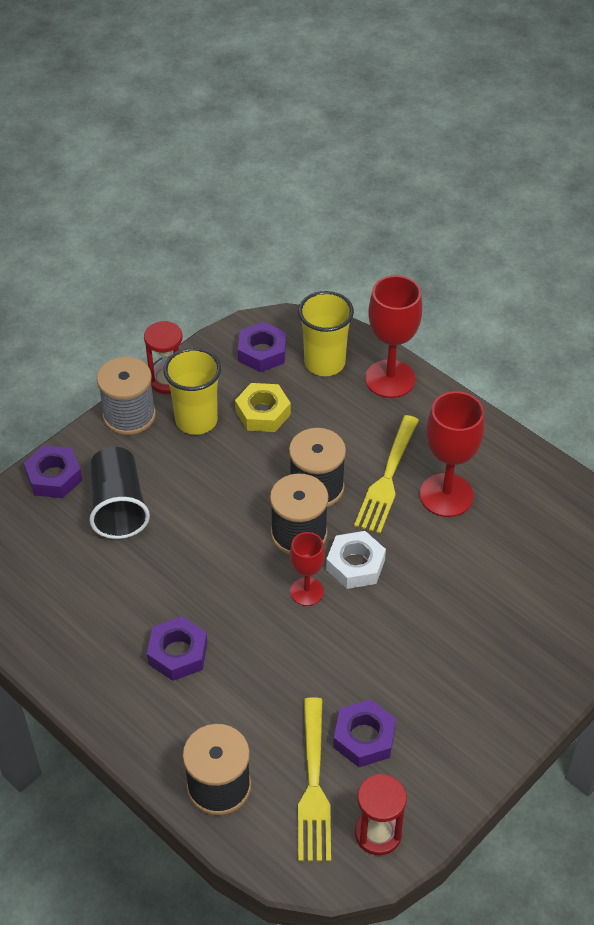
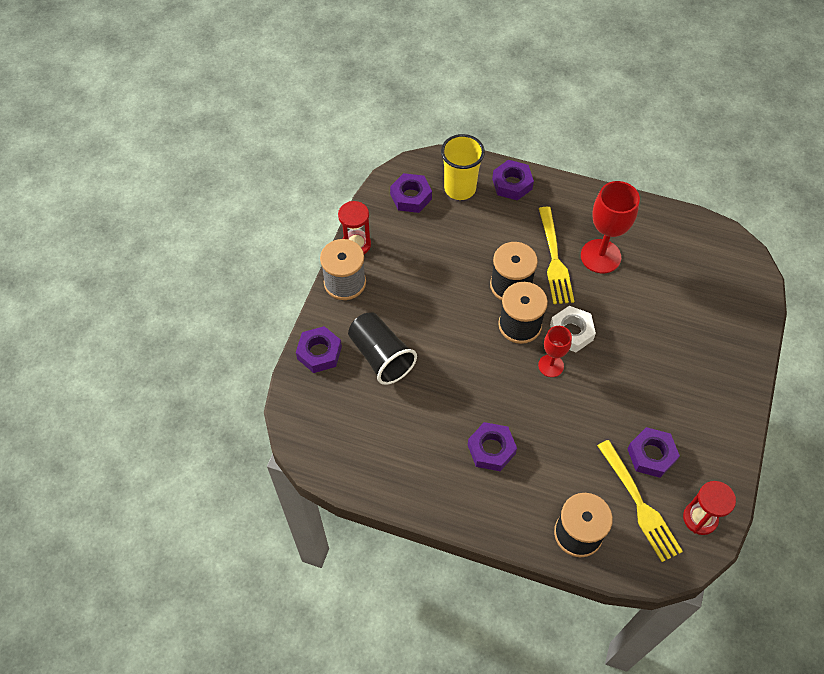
camera: 25 degrees left, 10 degrees up
yellow cup [163,348,221,435] -> none
yellow nut [235,383,291,432] -> none
red goblet [365,275,422,398] -> purple nut [492,160,534,201]

